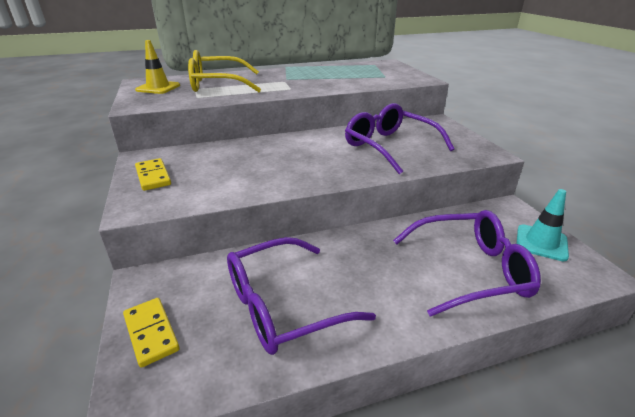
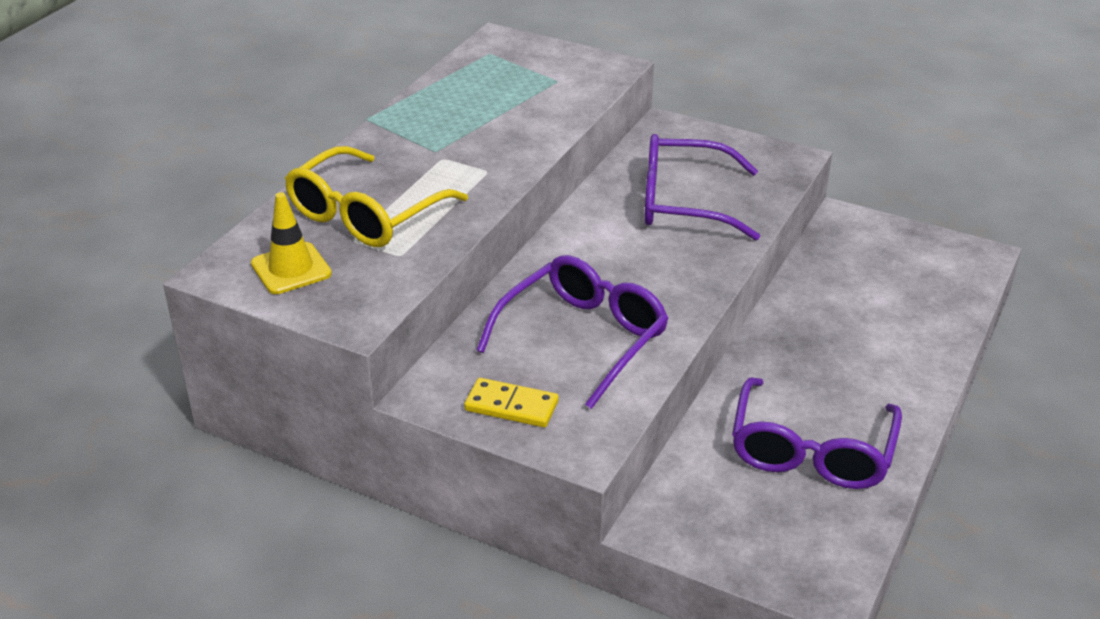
camera: 45 degrees left, 5 degrees up
yellow domino [123,298,180,368] -> none
purple glasses [393,210,541,316] -> purple glasses moved to [476,255,669,409]
turquoise traffic cone [516,189,569,261] -> none

